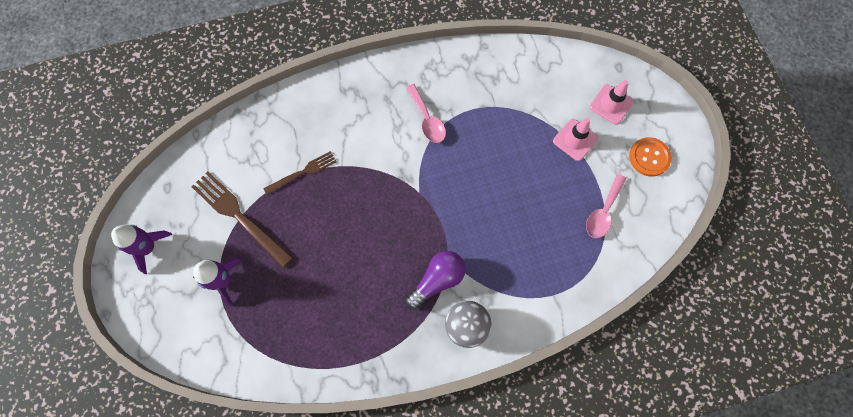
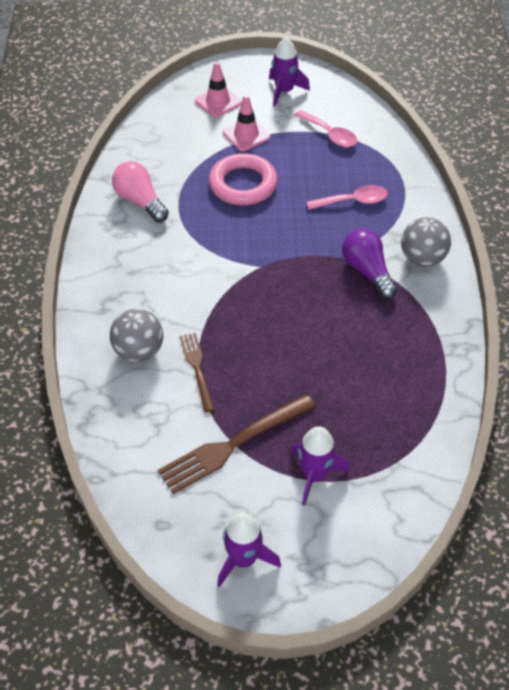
camera: 75 degrees left, 20 degrees down
pink spoon [406,84,446,143] -> pink spoon moved to [307,185,388,210]
orange button [629,137,672,176] -> purple rocket [269,37,310,107]
none -> grey ball [110,309,163,362]
none -> pink light bulb [112,161,169,222]
none -> pink ring [209,153,278,205]

